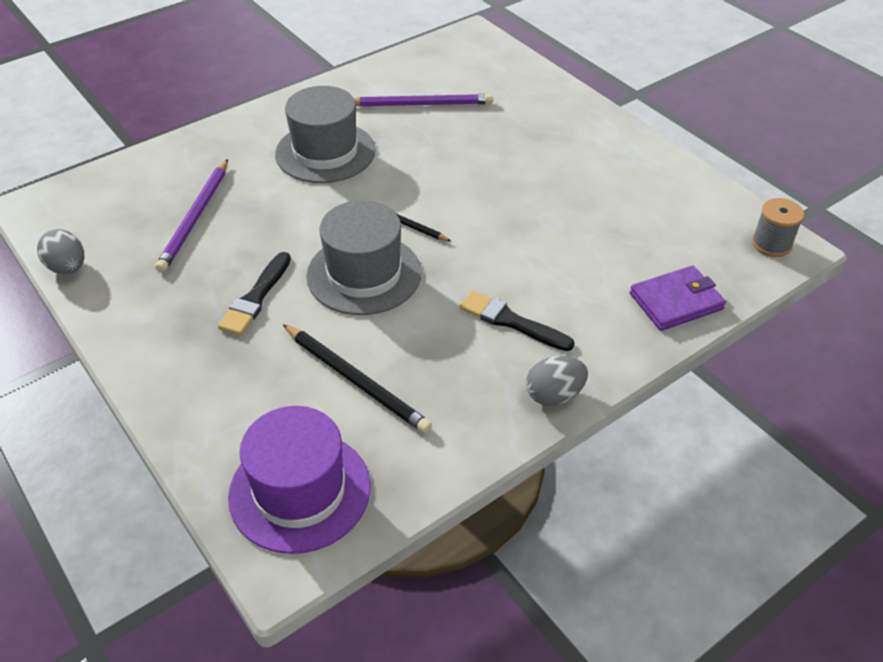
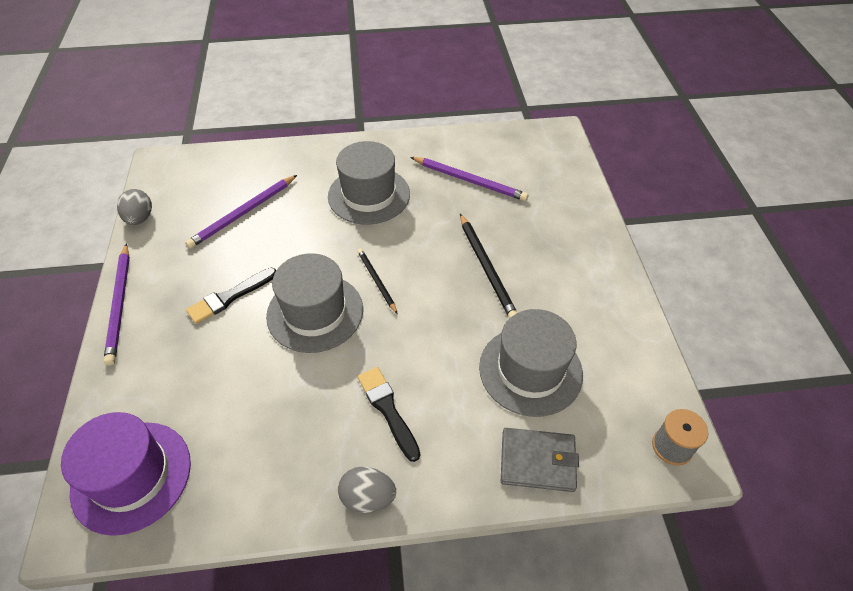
camera: 30 degrees right, 5 degrees up
black pencil [283,324,432,433] -> black pencil moved to [460,214,517,319]
purple wallet [630,265,726,331] -> grey wallet [501,428,579,492]
none -> purple pencil [104,243,130,365]
none -> grey hat [479,309,583,417]

